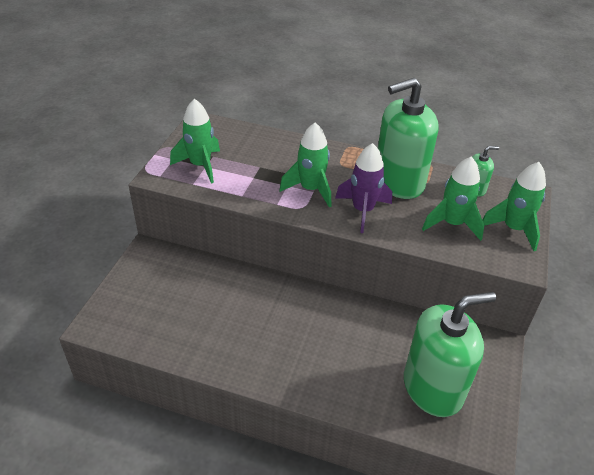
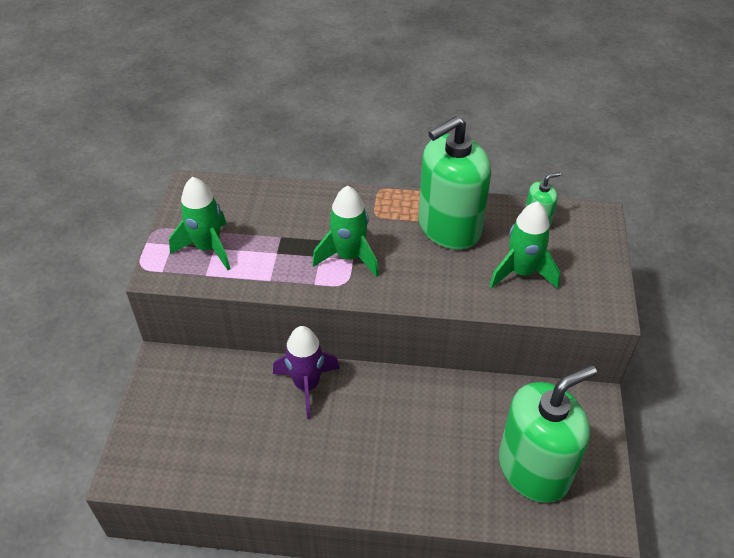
camera: 10 degrees left, 5 degrees up
purple rocket [335,143,392,233] -> purple rocket moved to [273,326,340,419]
green rocket [483,162,546,251] -> none

